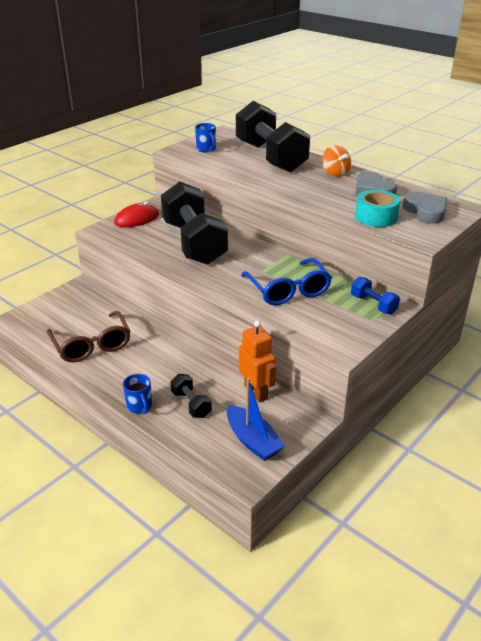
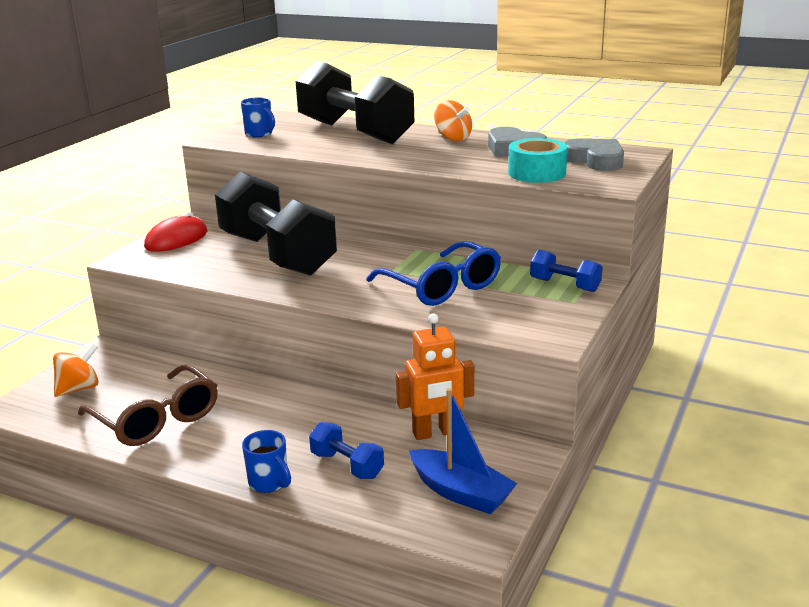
camera: 15 degrees left, 10 degrees down
black dumbbell [170,374,212,418] -> blue dumbbell [309,422,384,479]
orange robot [239,320,276,403] -> orange robot turned 120 degrees clockwise [396,313,474,440]
none -> orange spinning top [53,344,99,397]

